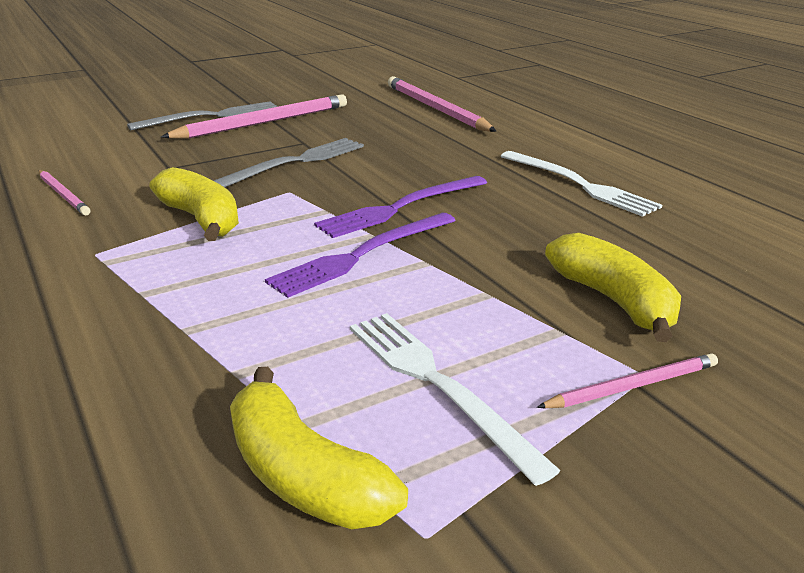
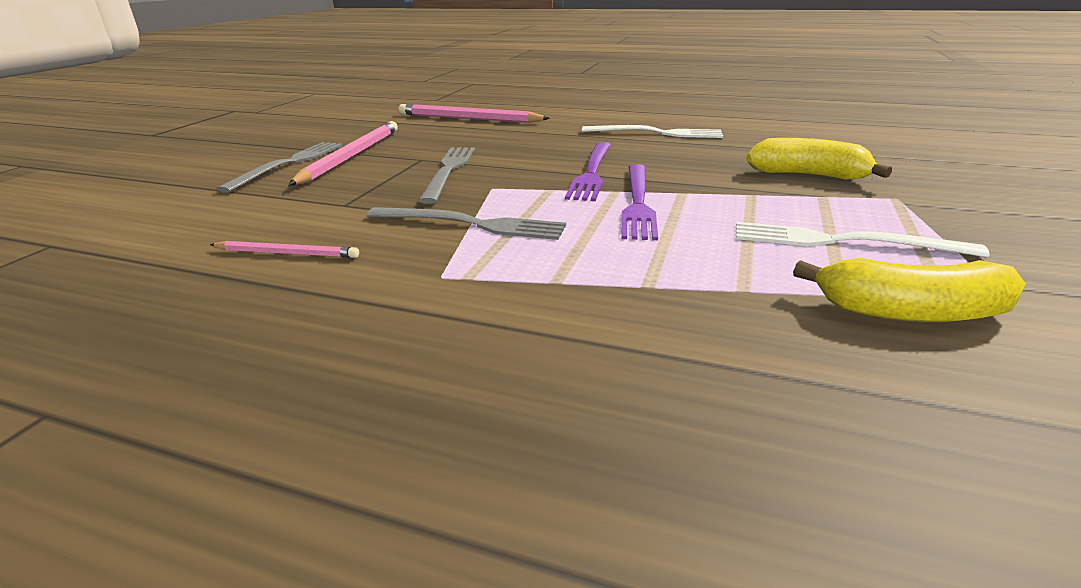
camera: 40 degrees left, 0 degrees up
yellow banana [150,167,239,241] -> grey fork [366,207,566,240]
pink pencil [537,353,718,408] -> none

